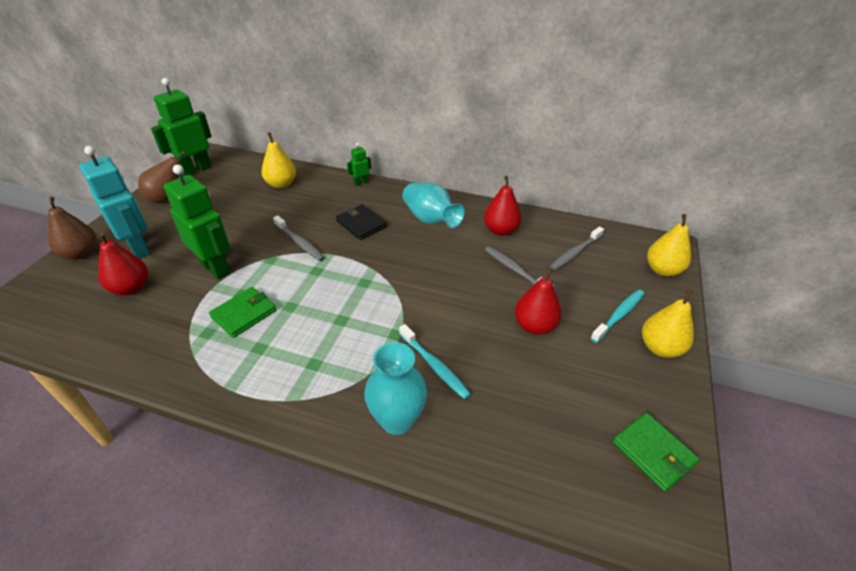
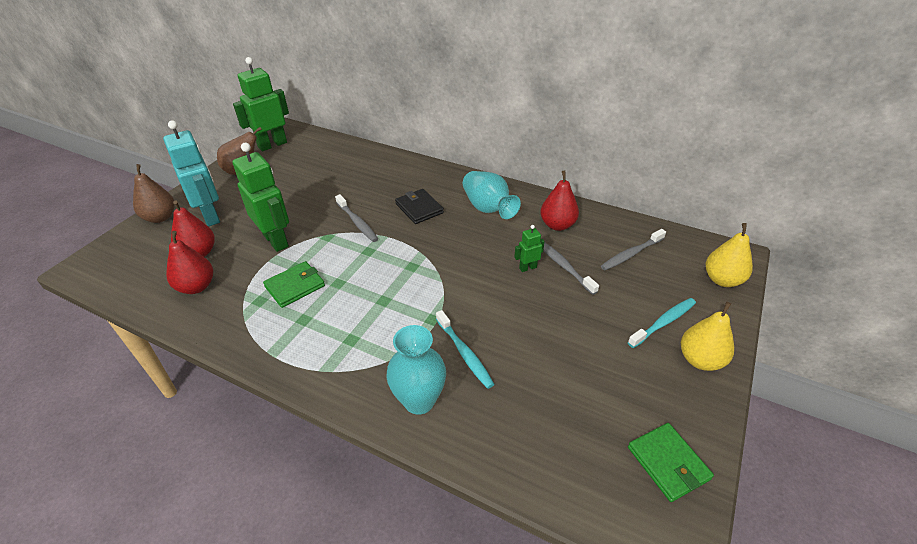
camera: 10 degrees right, 0 degrees up
yellow pear [262,132,296,189] -> none
green robot [347,143,371,186] -> green robot moved to [514,225,545,272]
red pear [515,268,561,335] -> red pear moved to [166,231,213,294]

